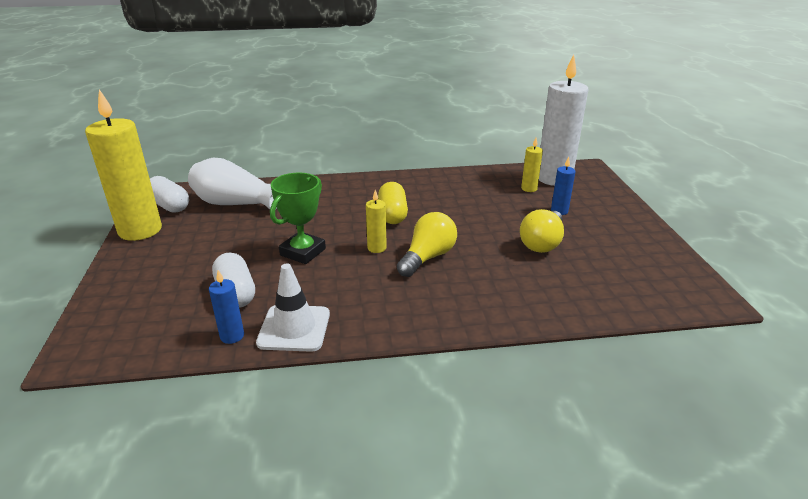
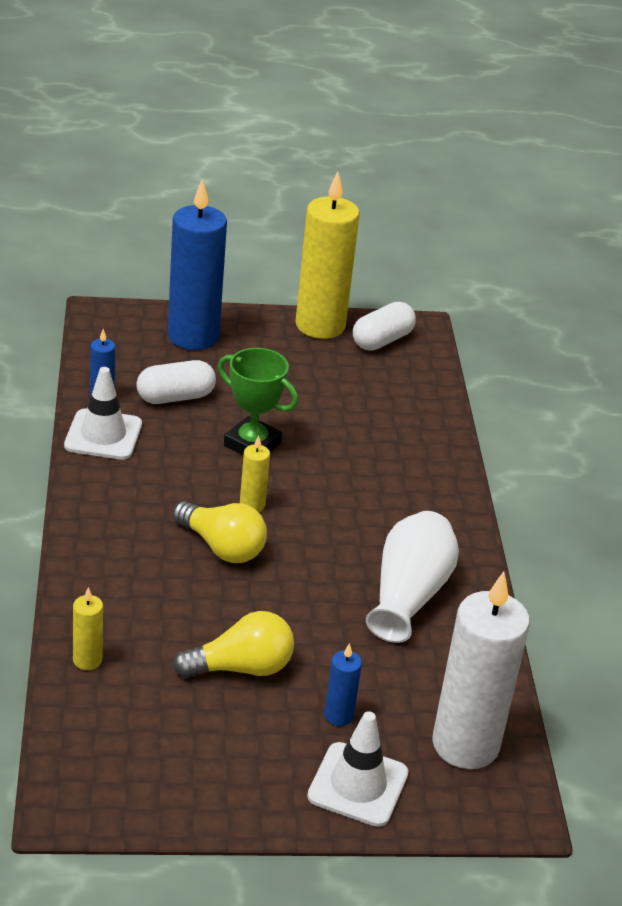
camera: 90 degrees right, 5 degrees up
white vase [188,158,277,209] -> white vase moved to [366,511,459,643]
yellow capsule [378,182,408,224] -> none
yellow light bulb [520,209,564,253] -> yellow light bulb turned 135 degrees clockwise [173,611,294,678]
yellow candle [521,138,543,192] -> yellow candle moved to [73,587,103,670]
none -> blue candle [168,179,227,350]
none -> white traffic cone [307,711,408,827]

